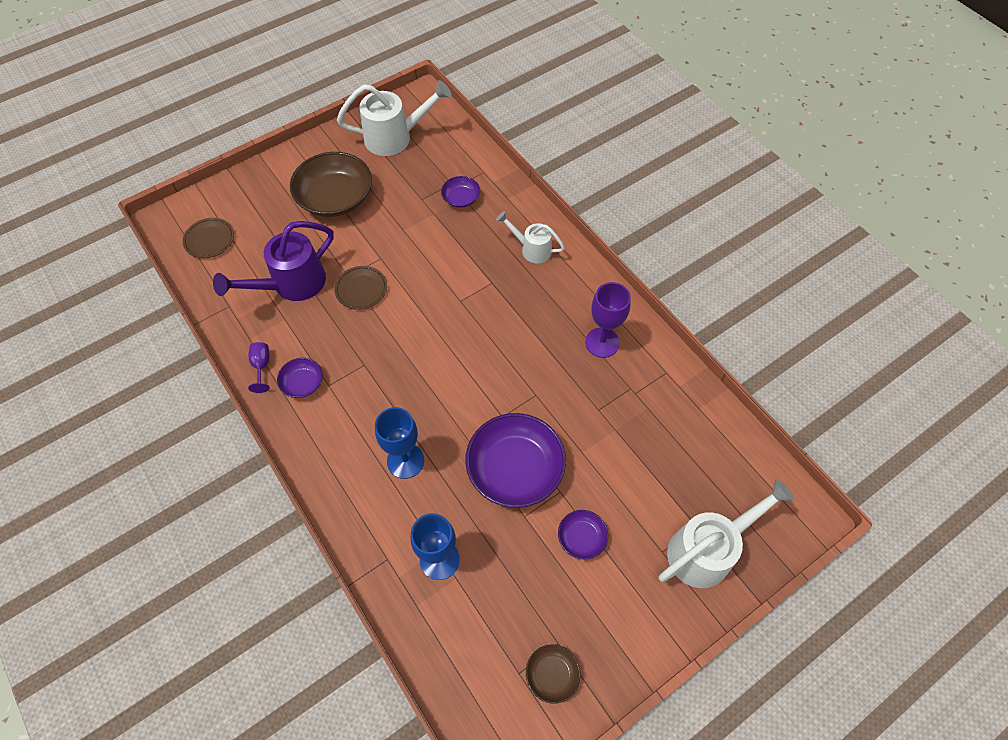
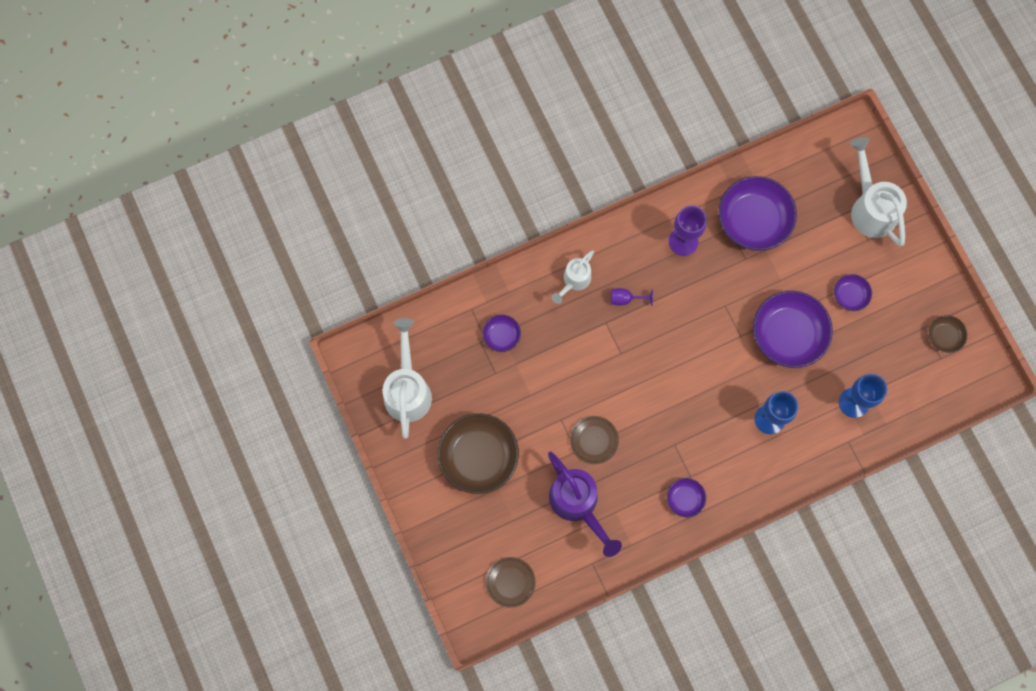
camera: 80 degrees left, 15 degrees up
purple goblet [248,342,270,393] -> purple goblet moved to [611,288,653,306]
none -> purple bowl [719,176,797,251]

